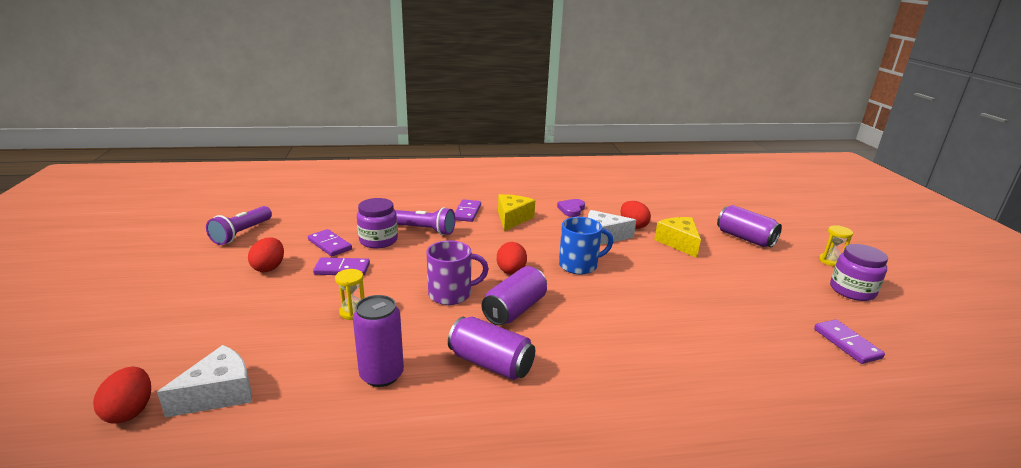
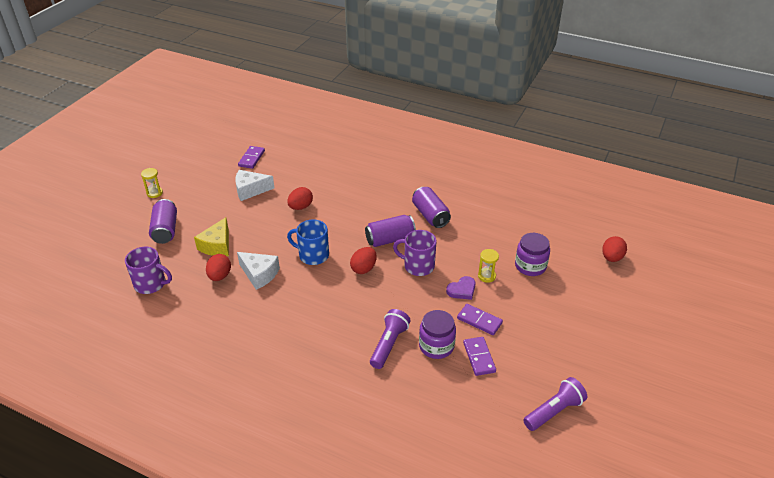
camera: 145 degrees left, 15 degrees up
white cheese [157,345,252,417] -> white cheese moved to [235,170,275,201]
red egg [248,237,284,272] -> red egg moved to [287,187,313,210]
purple can [353,295,404,387] -> none
purple flashlight [395,207,455,235] -> purple flashlight turned 60 degrees clockwise [370,309,411,369]
purple domino [455,199,481,222] -> none
yellow cheese [498,194,535,231] -> none
purple heart [557,199,585,217] -> purple heart moved to [446,276,476,300]
purple jar [830,244,888,301] -> purple jar moved to [515,233,550,276]
none -> purple mug [125,247,172,294]

